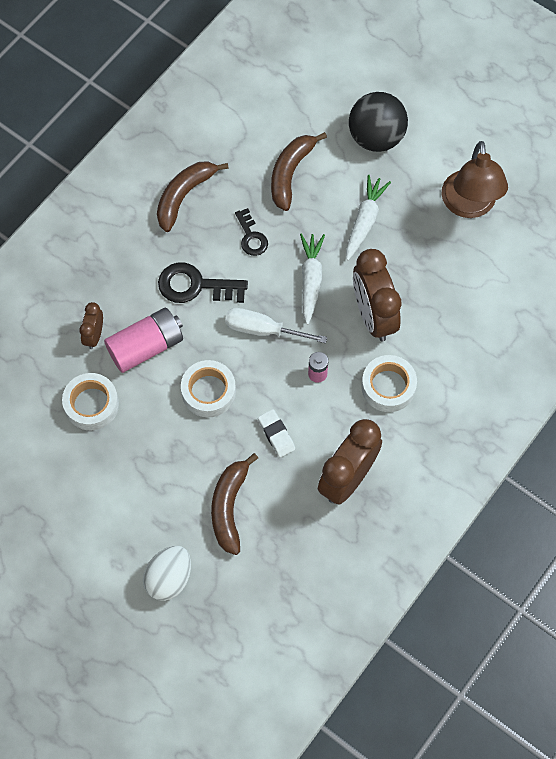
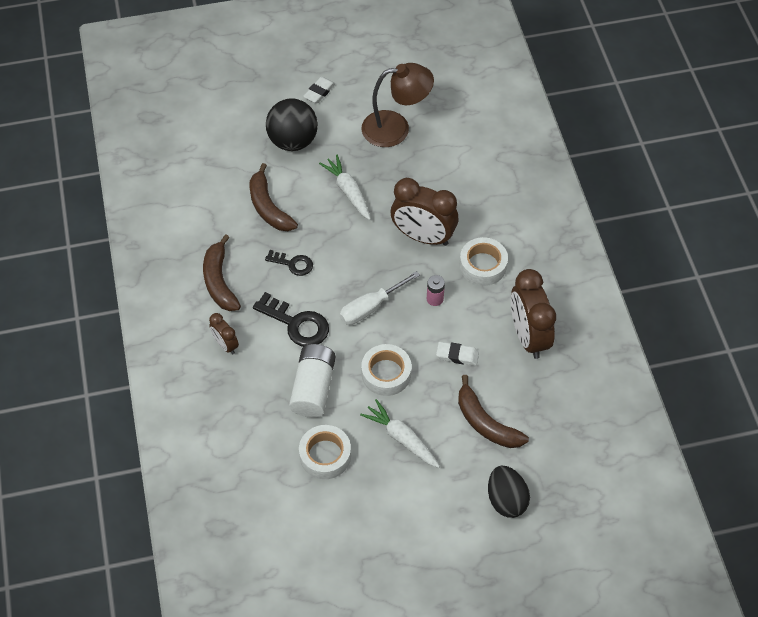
camera: 50 degrees left, 10 degrees down
brown clock [79,302,103,349] -> brown clock moved to [209,313,239,354]
pink battery [104,308,183,373] -> white battery [289,344,336,418]
white egg [143,546,191,601] -> black egg [488,466,530,518]
black key [158,262,248,303] -> black key turned 105 degrees counterclockwise [253,292,329,347]
white carrot [300,233,325,325] -> white carrot moved to [360,399,440,468]
brown lamp [442,141,508,218] -> brown lamp turned 45 degrees counterclockwise [362,63,434,147]
none -> white eraser [303,77,335,103]

